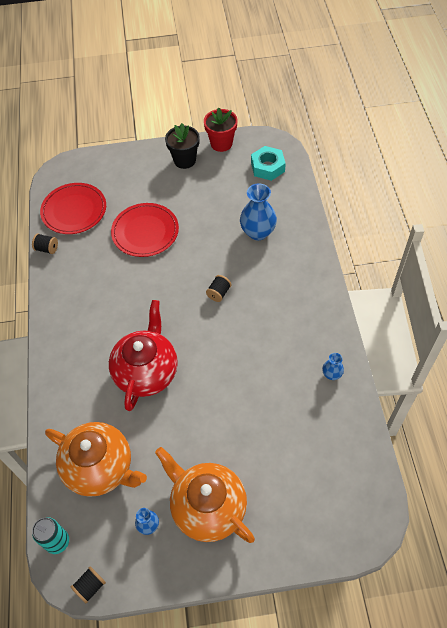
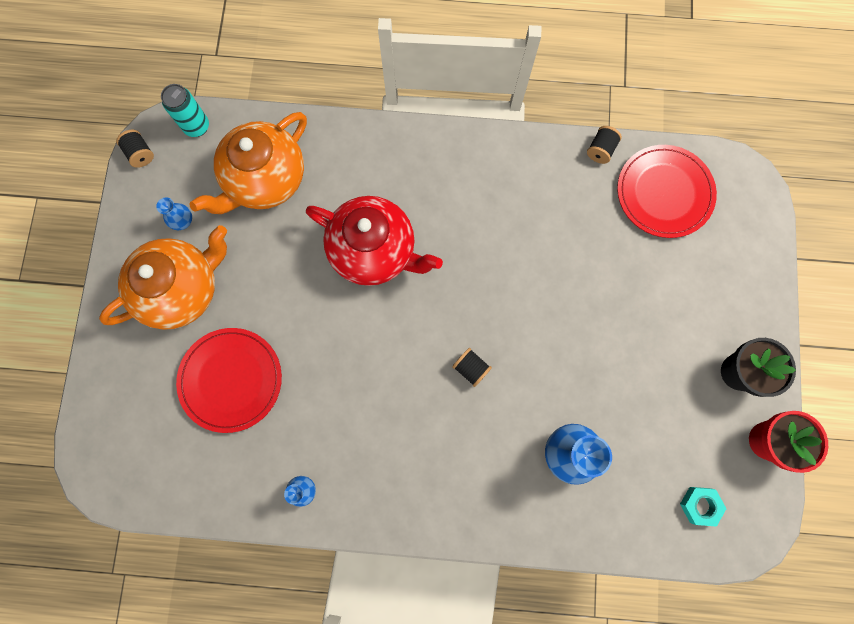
camera: 100 degrees right, 20 degrees up
red plate [111,203,179,257] -> red plate moved to [176,328,282,433]
turquoise nut [251,146,286,181] -> turquoise nut [680,487,727,527], size x0.66

